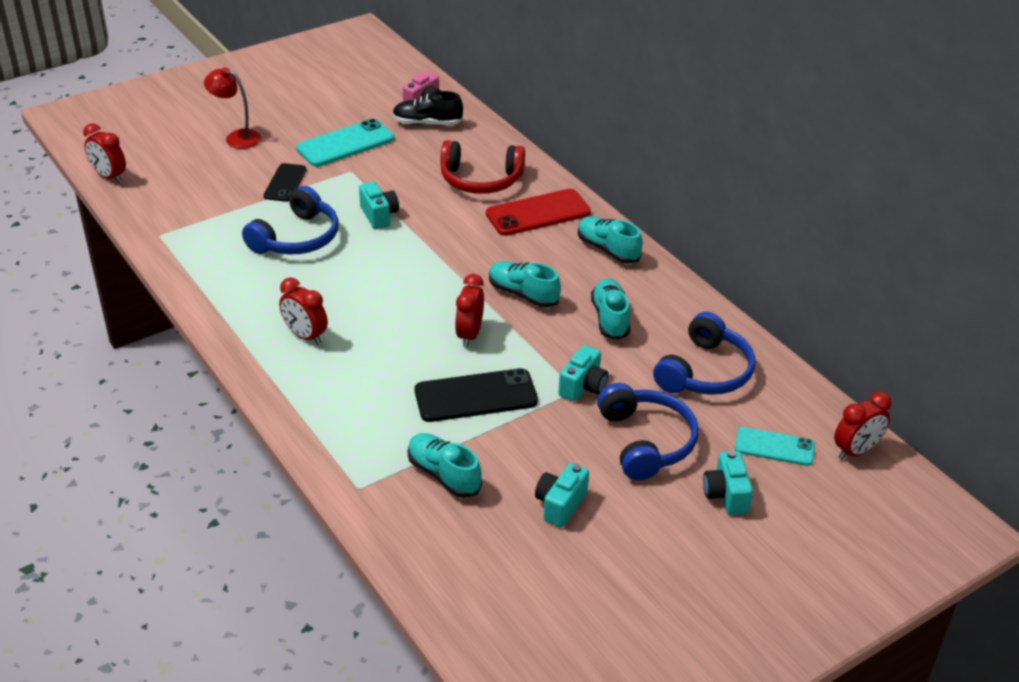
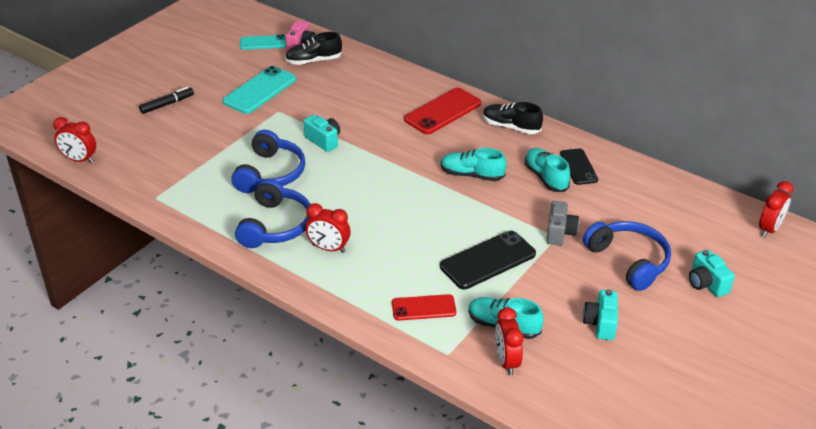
camera: 20 degrees left, 0 degrees up
red lamp [204,67,261,149] -> black marker [139,87,194,114]
black phone [263,163,307,202] -> black phone moved to [560,148,598,185]
red headphones [440,140,525,194] -> none
red clock [455,274,484,347] -> red clock moved to [495,307,524,375]
turquoise camera [559,345,608,402] -> grey camera [546,201,579,245]
turquoise shoe [578,217,643,264] -> black shoe [483,102,543,134]
blue headphones [653,312,755,395] -> blue headphones moved to [235,179,310,248]
turquoise phone [735,427,815,466] -> turquoise phone moved to [240,35,286,50]
none -> red phone [392,294,456,321]

